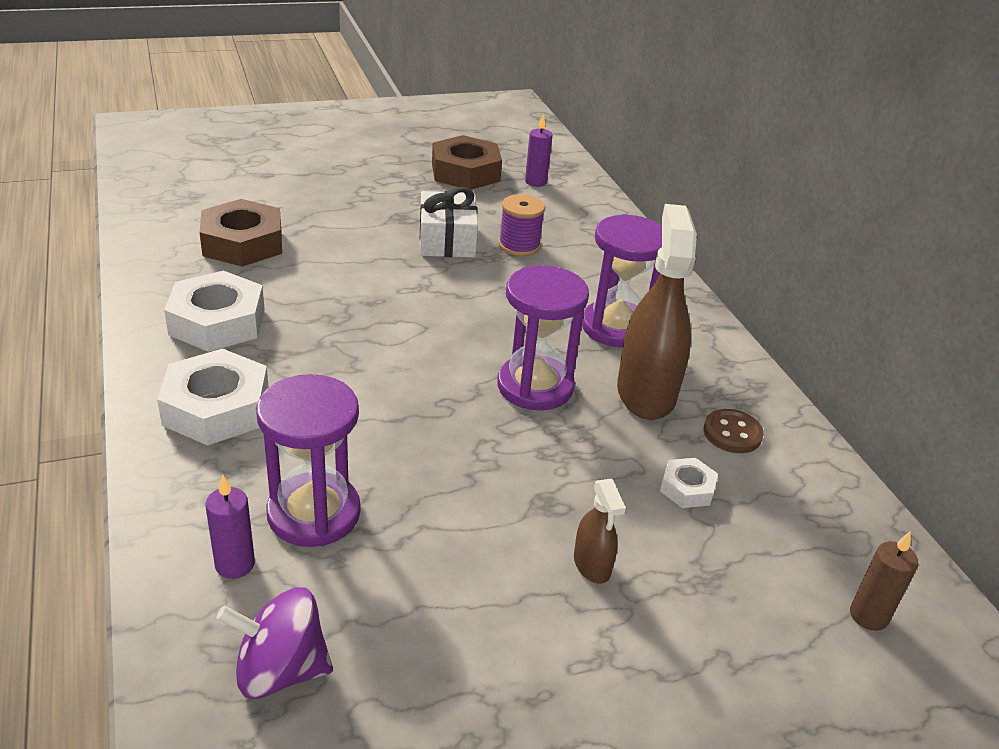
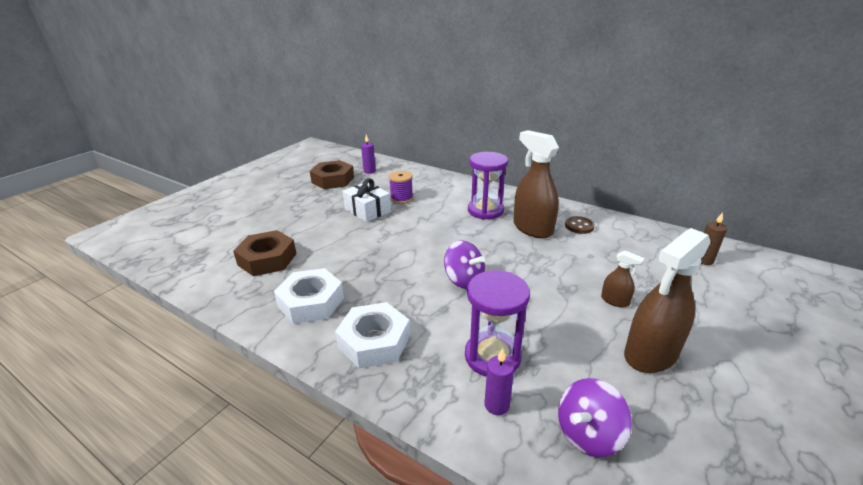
camera: 35 degrees left, 5 degrees down
purple hourglass [497,265,589,410] -> none
white nut [660,458,718,508] -> none
none -> purple spinning top [444,240,485,289]
none -> brown spray bottle [624,228,711,373]

